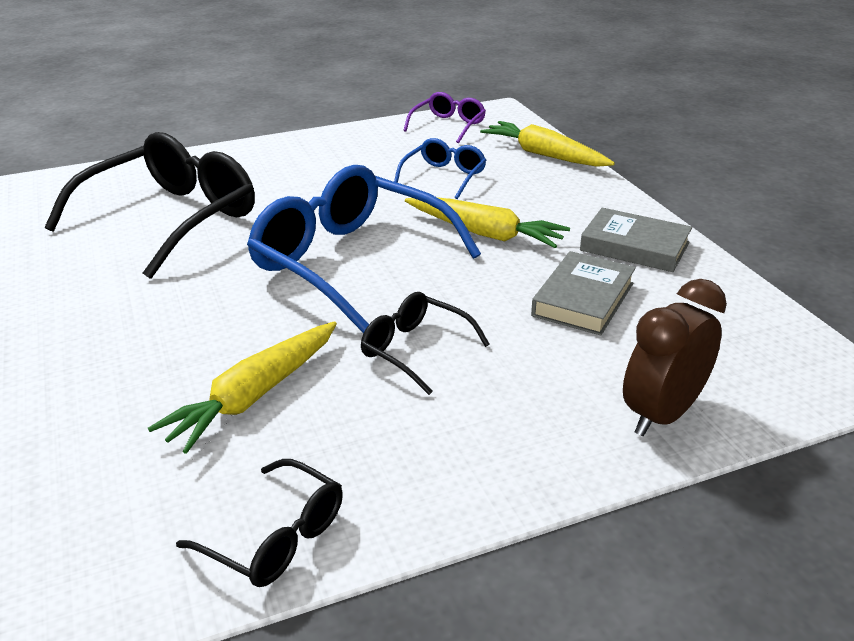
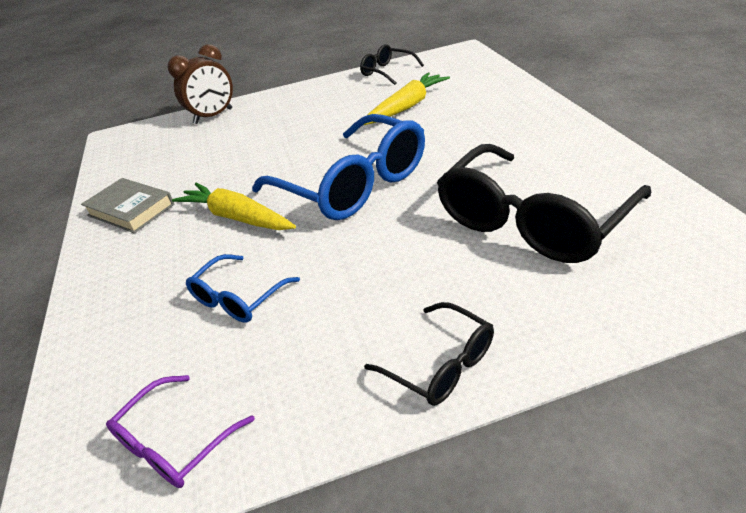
camera: 170 degrees left, 5 degrees up
black glasses [361,292,490,395] -> black glasses moved to [364,302,494,406]
yellow carrot [480,121,615,167] -> none
grey book [531,251,636,336] -> none

